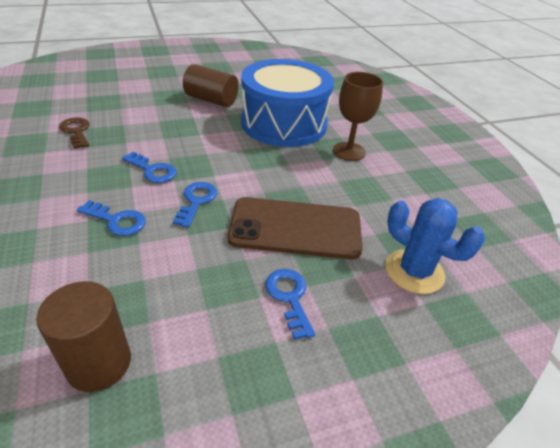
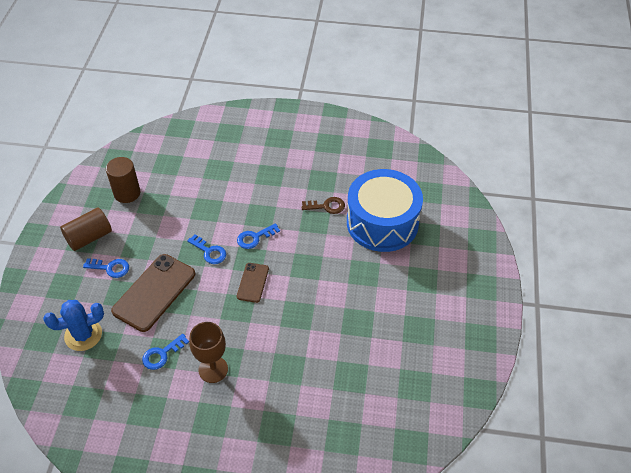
camera: 120 degrees right, 10 degrees up
blue key [77,200,146,236] -> blue key moved to [142,334,189,370]
brown cylinder [183,64,239,107] -> brown cylinder moved to [60,207,112,251]
blue drum [241,59,334,147] -> blue drum moved to [347,169,423,252]
none -> brown phone [237,263,269,303]

